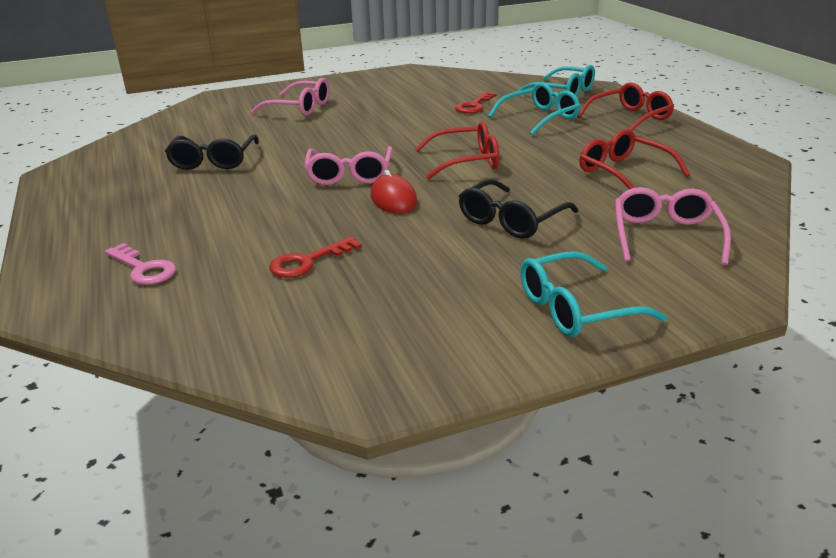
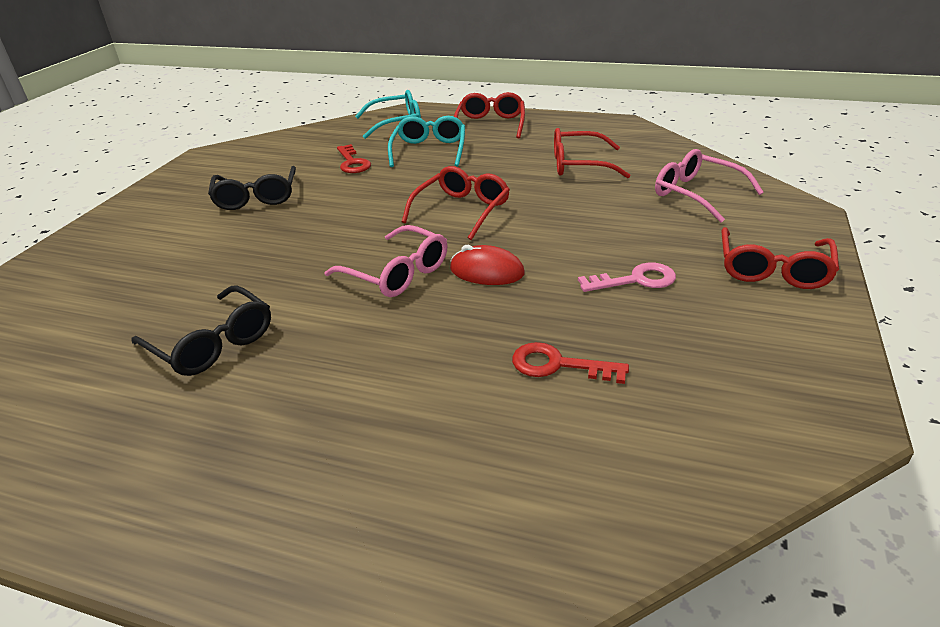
camera: 50 degrees left, 5 degrees up
pink key [105,243,176,285] -> pink key moved to [578,263,676,292]
pink glasses [251,78,330,116] -> none
red key [269,237,362,278] -> red key turned 105 degrees clockwise [512,342,629,384]
black glasses [459,179,578,239] -> black glasses moved to [208,166,296,210]
turquoise glasses [520,251,667,337] -> red glasses [722,227,839,289]

